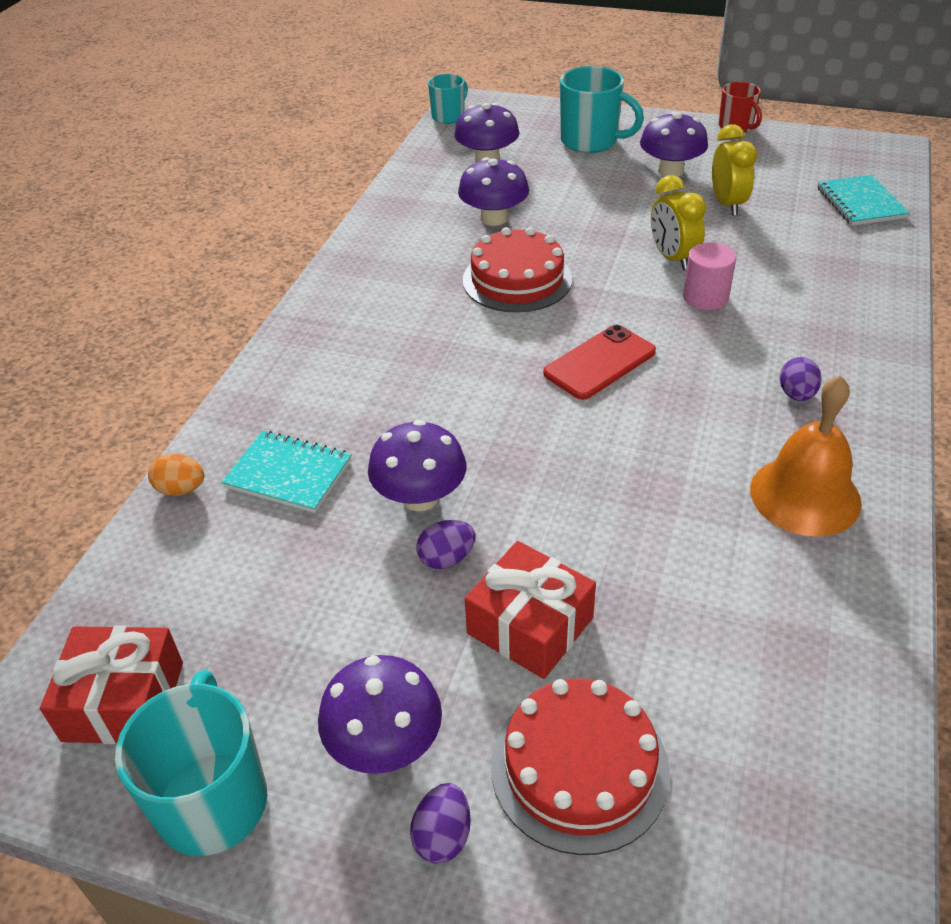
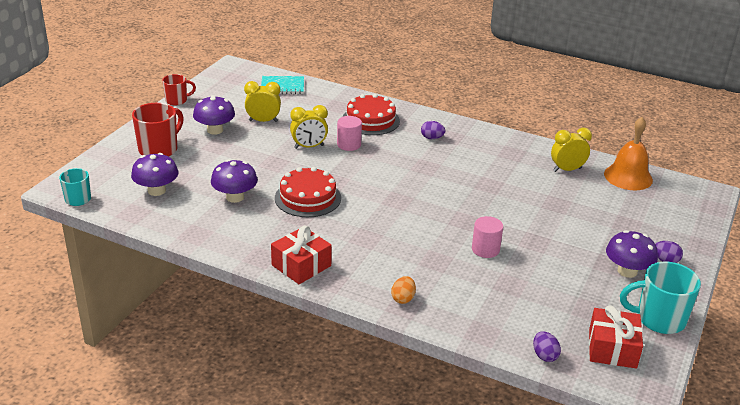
camera: 85 degrees left, 10 degrees down
orange egg [148,453,204,496] -> orange egg moved to [391,276,416,304]
turquoise notebook [221,431,352,513] -> none
purple mushroom [368,420,466,511] -> pink cylinder [472,216,503,258]
purple egg [416,520,476,569] -> purple egg moved to [533,331,561,362]
red gift [465,541,596,679] -> red gift moved to [271,226,332,284]
red cake [491,678,670,855] -> red cake moved to [342,94,400,135]
red phone [543,325,656,400] -> none
turquoise mug [560,66,644,153] -> red mug [132,103,184,157]
orange bell [750,375,862,537] -> orange bell moved to [604,117,653,190]
none -> yellow clock [551,128,592,172]

